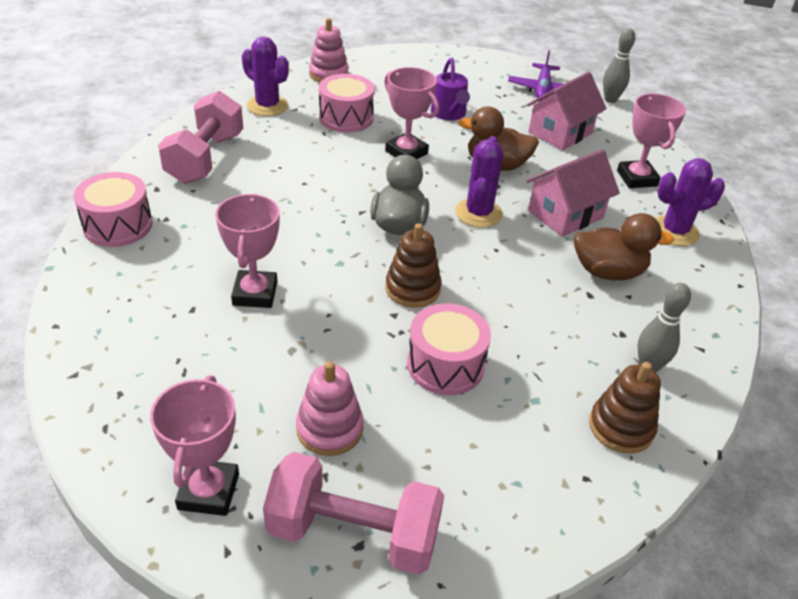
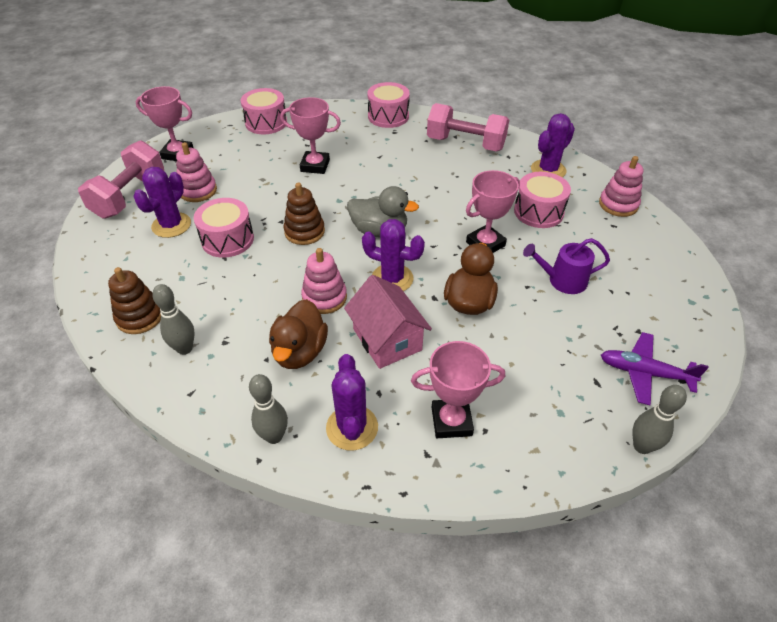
camera: 100 degrees right, 5 degrees up
pink house [527,72,606,150] -> none
none -> purple cactus [133,167,191,238]
none -> pink drum [241,88,287,134]
none -> grey bowling pin [249,374,288,444]
none -> pink stacking toy [301,248,347,314]

